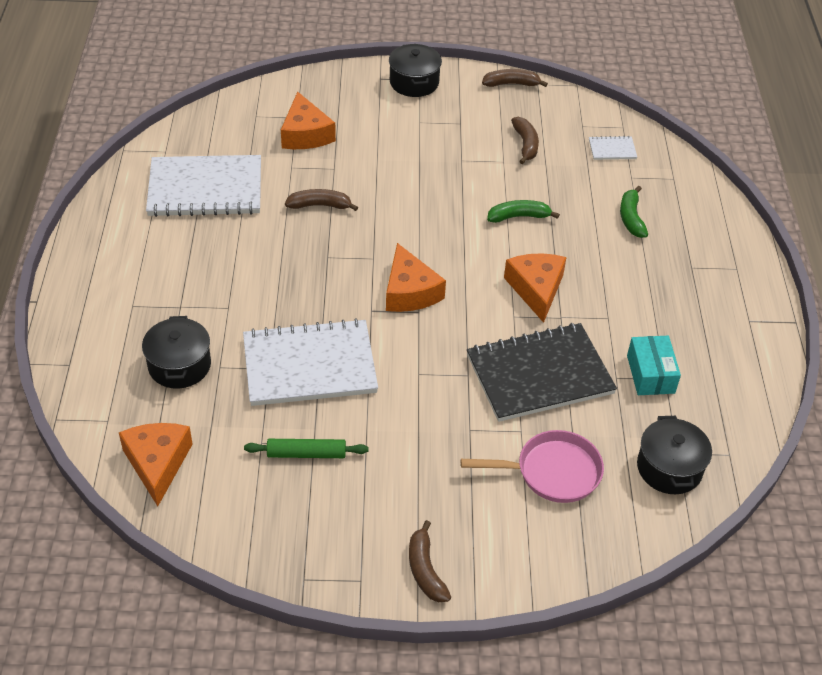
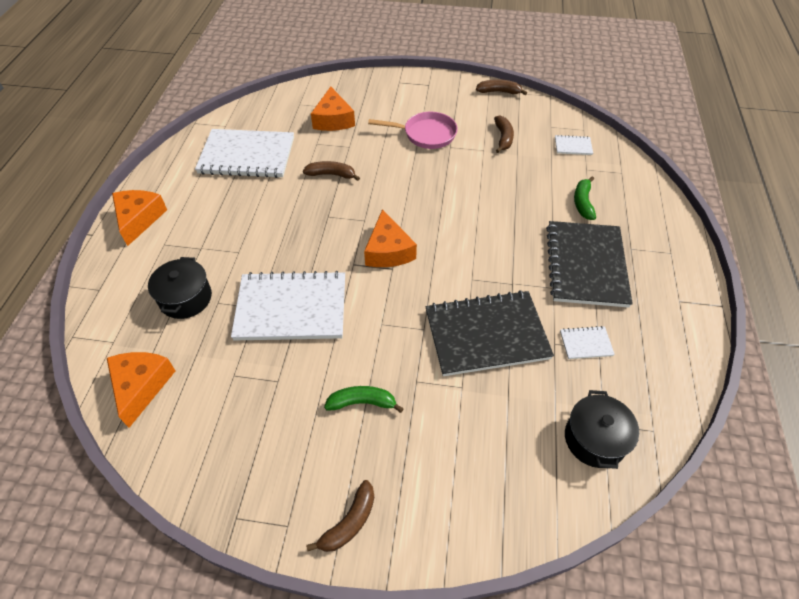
camera: 10 degrees right, 5 degrees up
green rolling pin [244,439,368,458] -> none
black pot [389,44,442,97] -> none
brown banana [409,520,451,602] -> brown banana turned 135 degrees counterclockwise [306,480,374,552]
pink pan [461,430,604,503] -> pink pan moved to [368,112,458,149]
green banana [487,200,560,223] -> green banana moved to [324,386,404,413]
orange cheese [504,253,566,323] -> orange cheese moved to [112,190,167,246]
turquoise box [627,336,681,395] -> white notebook [560,326,615,359]
none -> black notebook [546,221,633,308]

